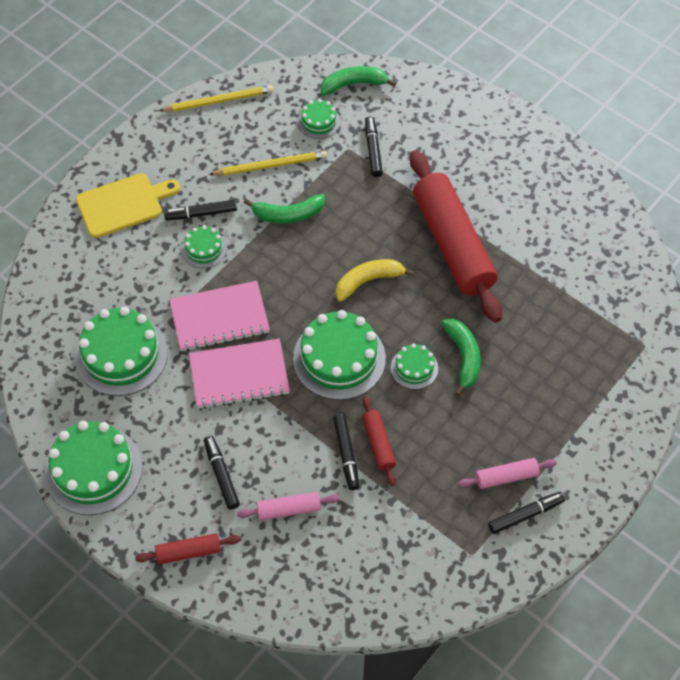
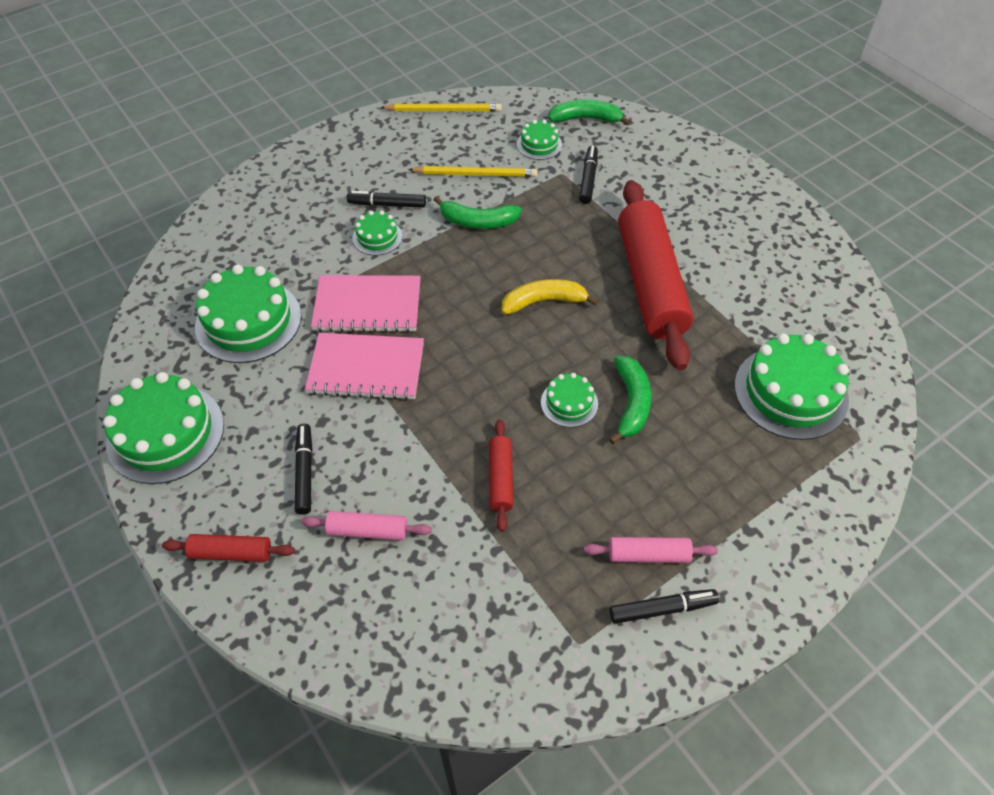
camera: 15 degrees right, 5 degrees down
yellow cutting board [76,173,180,238] -> none
green cake [293,310,386,400] -> green cake moved to [734,333,849,440]
black marker [333,414,359,490] -> none

